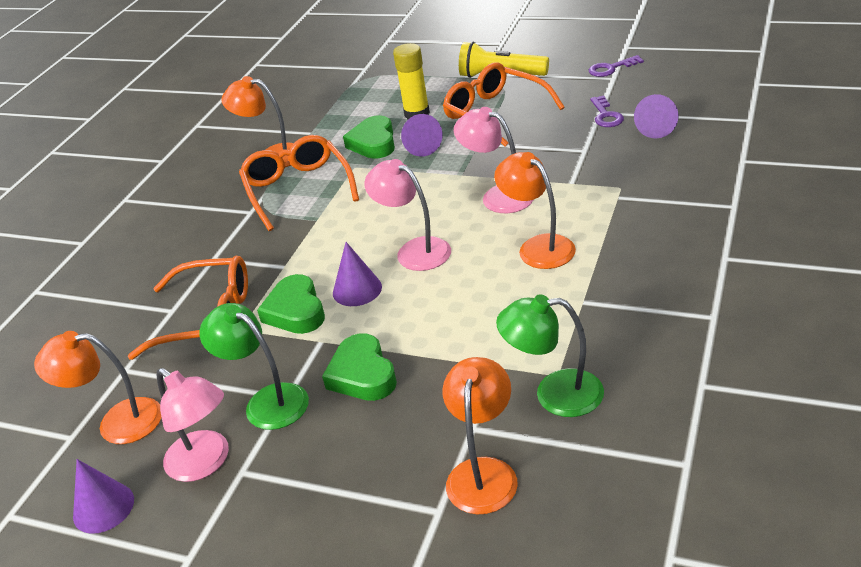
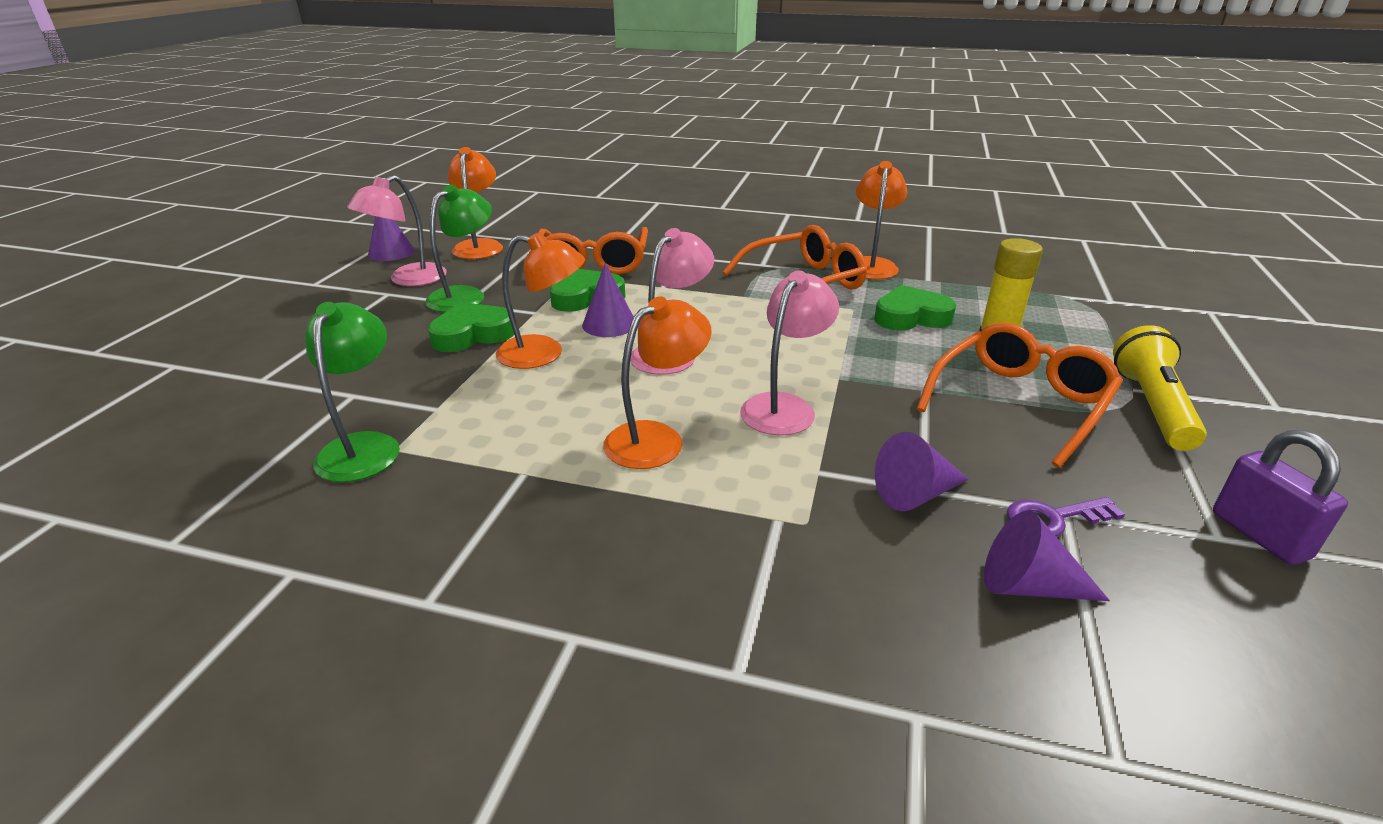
camera: 80 degrees right, 5 degrees down
purple cone [401,114,443,157] -> purple cone moved to [875,432,969,511]
orange lamp [442,357,518,514] -> orange lamp moved to [496,232,585,369]
purple key [589,55,644,77] -> purple padlock [1213,430,1348,565]

